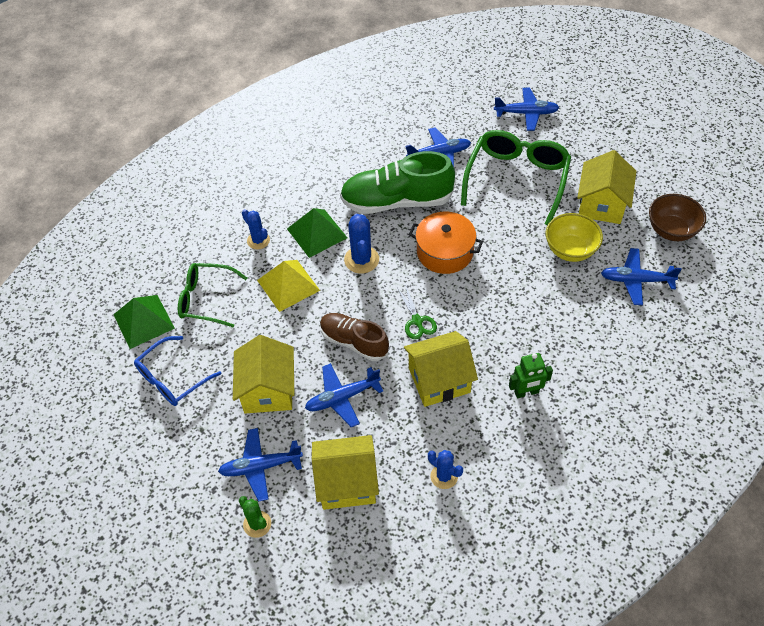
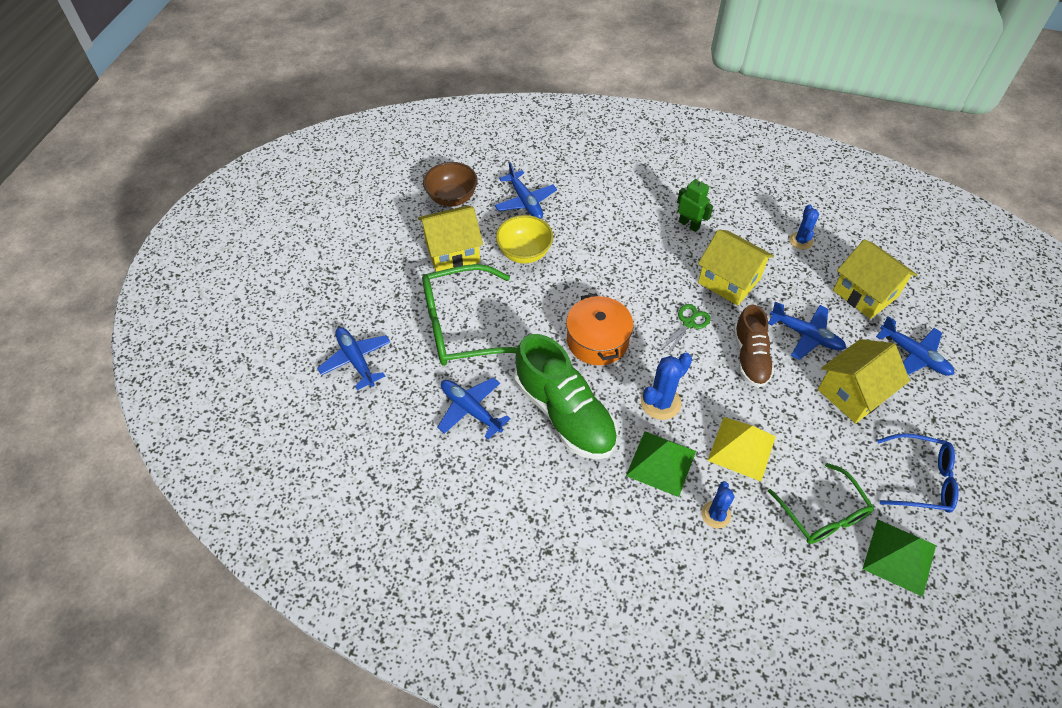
camera: 125 degrees left, 0 degrees up
green cactus [239,496,271,538] -> none

